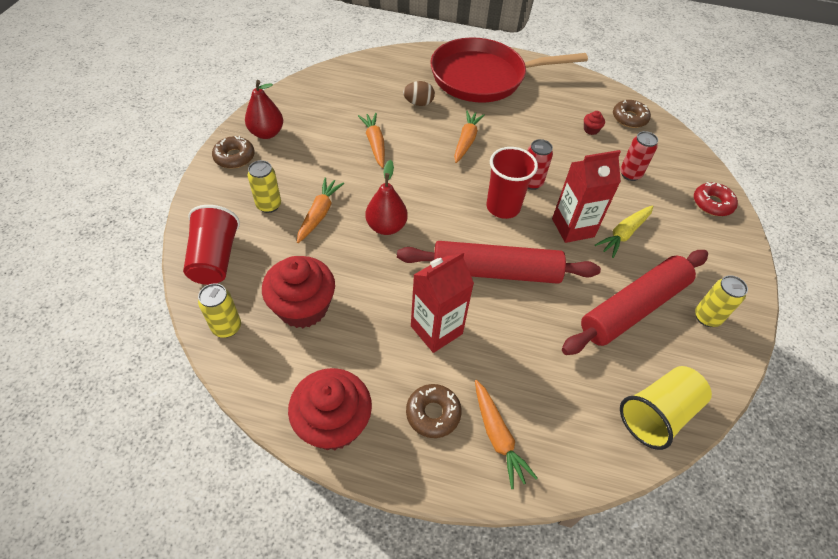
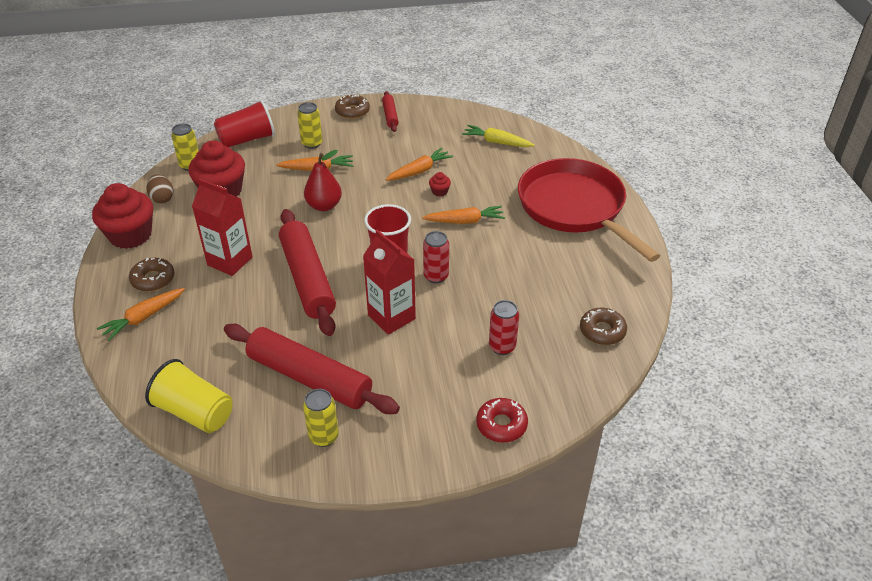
camera: 70 degrees right, 10 degrees down
red pear [245,80,283,139] -> red rolling pin [382,91,399,132]
brown egg [403,81,435,106] -> brown egg moved to [146,174,173,204]
red cupcake [584,111,605,135] -> red cupcake moved to [429,172,451,196]
yellow carrot [595,205,653,258] -> yellow carrot moved to [462,125,535,147]

